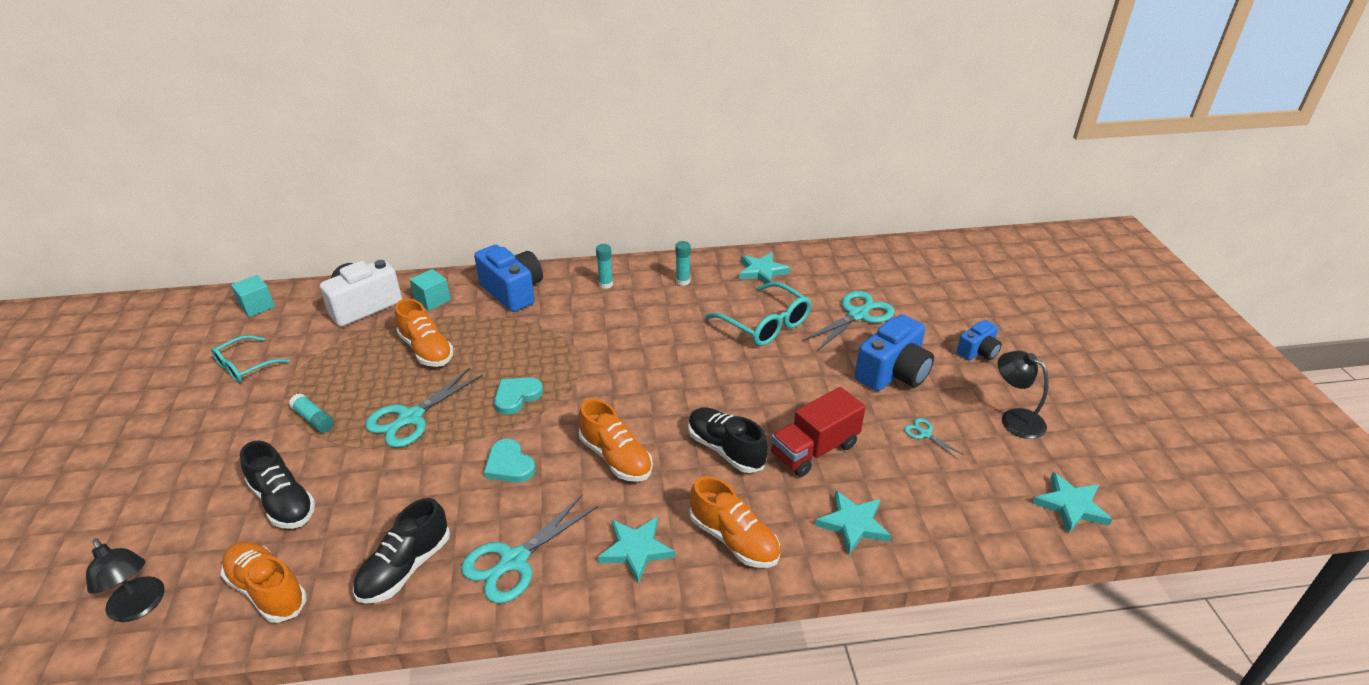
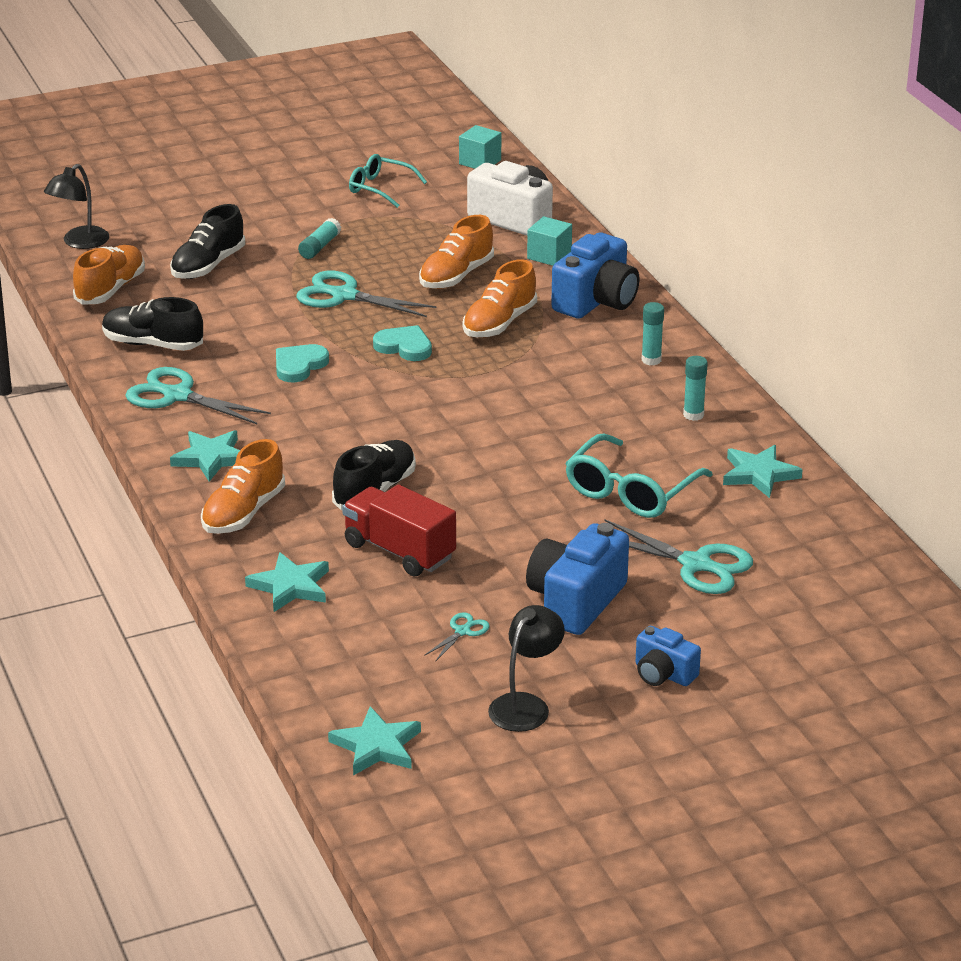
camera: 75 degrees right, 5 degrees down
orange shoe [579,399,653,482] -> orange shoe moved to [463,259,537,337]
blue camera [855,314,934,391] -> blue camera turned 90 degrees clockwise [526,523,629,635]

